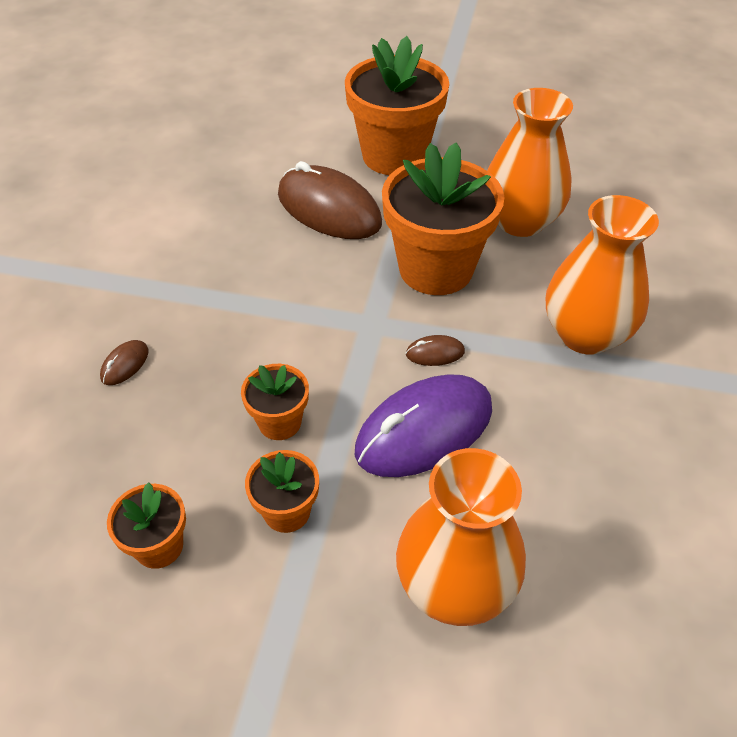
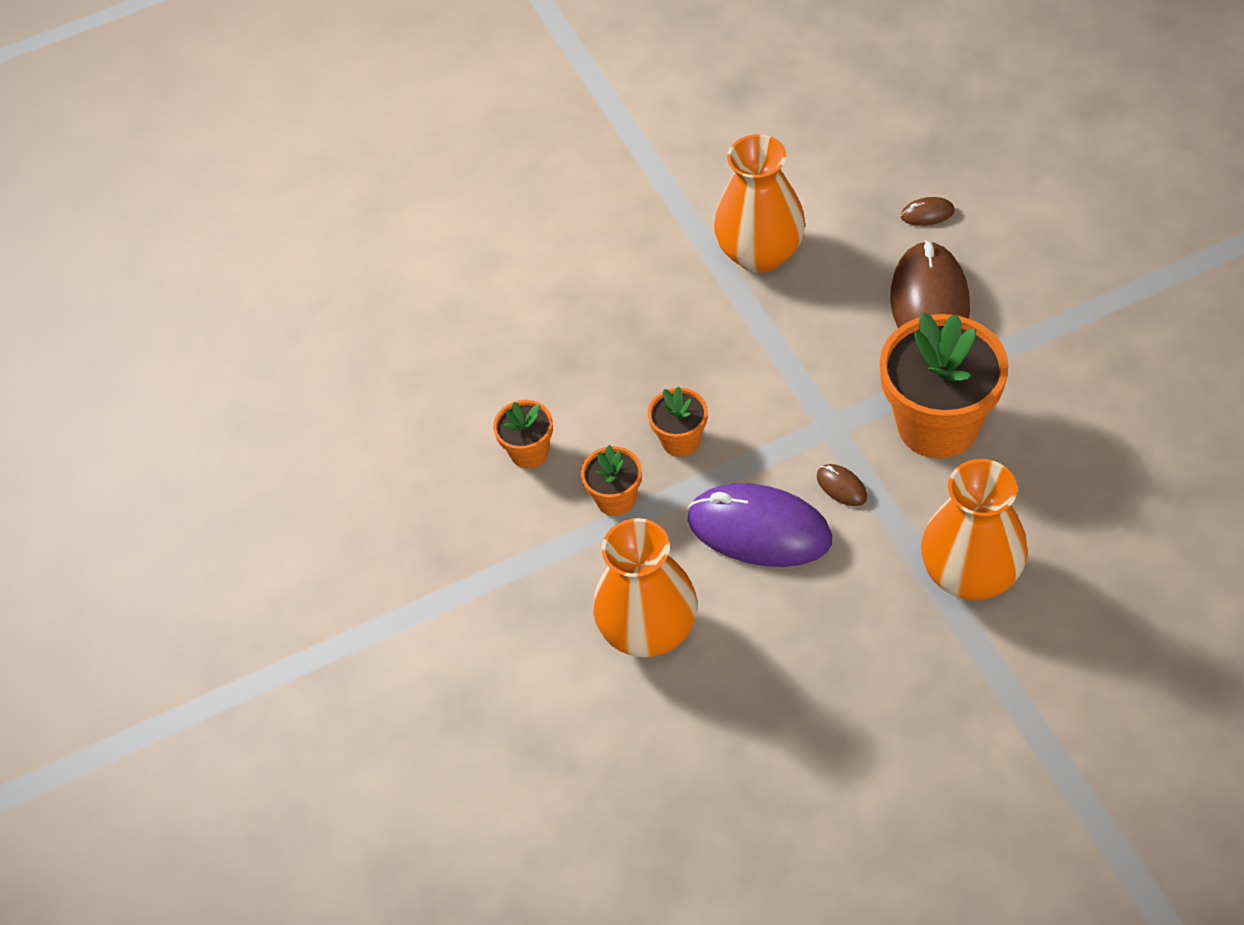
camera: 60 degrees right, 5 degrees up
brown mouse [100,340,149,385] -> brown mouse moved to [901,197,955,226]
orange flower pot [345,36,449,175] -> none
orange vase [487,88,573,237] -> orange vase moved to [714,134,805,273]

